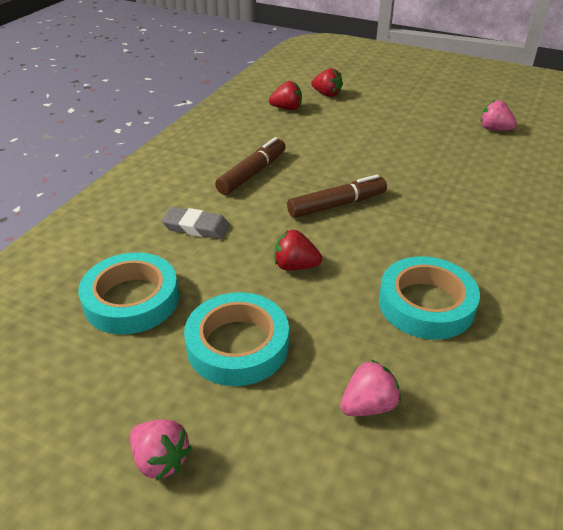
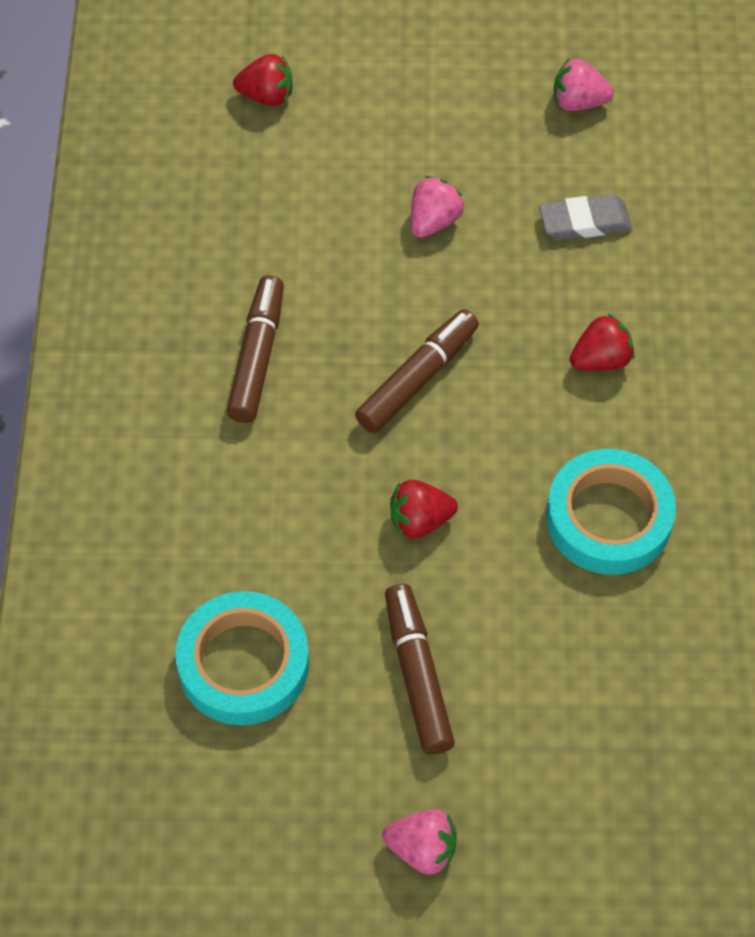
camera: 25 degrees left, 20 degrees up
grey eraser [161,207,230,239] -> grey eraser moved to [539,194,632,240]
turquoise tape [184,292,289,386] -> brown marker [385,584,455,755]
red strawberry [269,81,302,110] -> red strawberry moved to [570,313,635,371]
pink strawberry [340,360,401,416] -> pink strawberry moved to [411,176,465,238]

